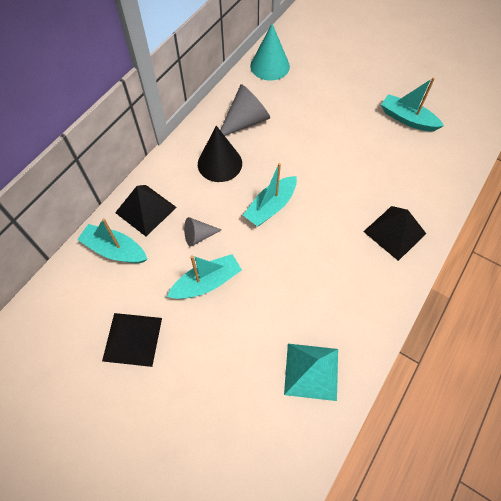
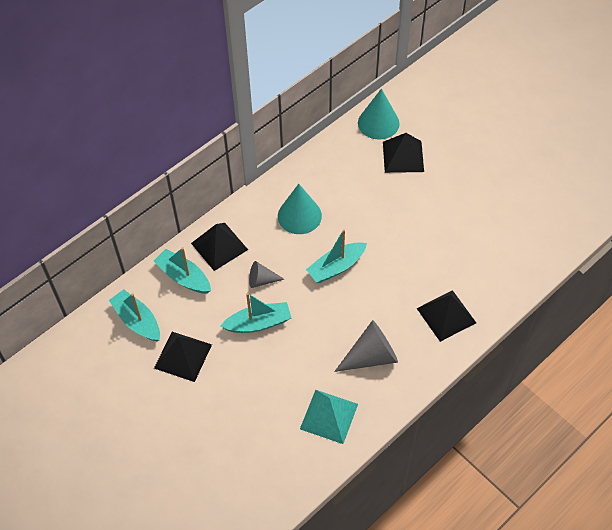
camera: 15 degrees right, 5 degrees down
black cone [198,126,242,182] -> turquoise cone [278,184,322,234]
grey cone [220,84,270,136] -> grey cone moved to [334,320,398,372]
turquoise boat [381,77,444,131] -> turquoise boat moved to [109,289,160,341]
none -> black pyramid [383,133,424,173]

